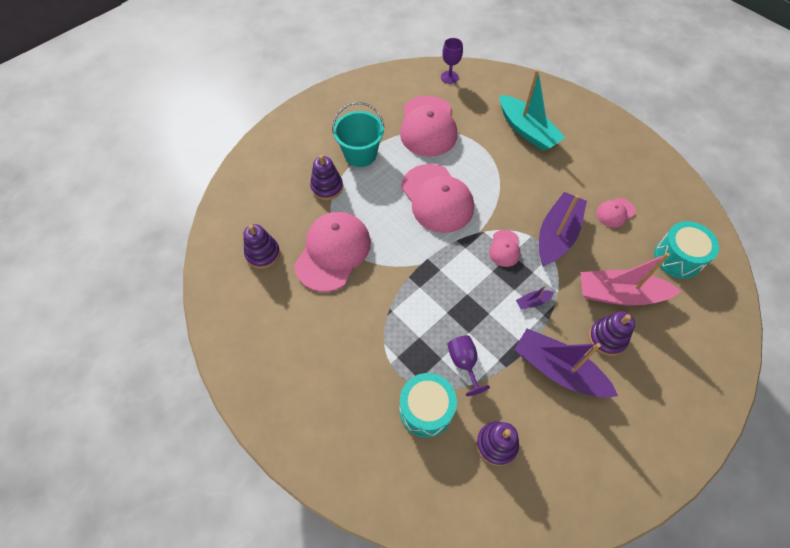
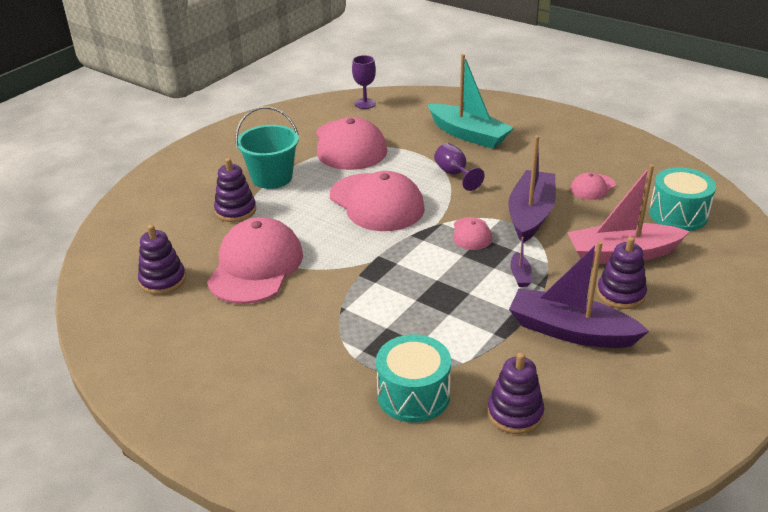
camera: 10 degrees left, 25 degrees down
purple goblet [448,335,490,396] -> purple goblet moved to [434,143,485,191]
purple boat [516,285,554,309] -> purple boat turned 60 degrees counterclockwise [510,237,532,287]

